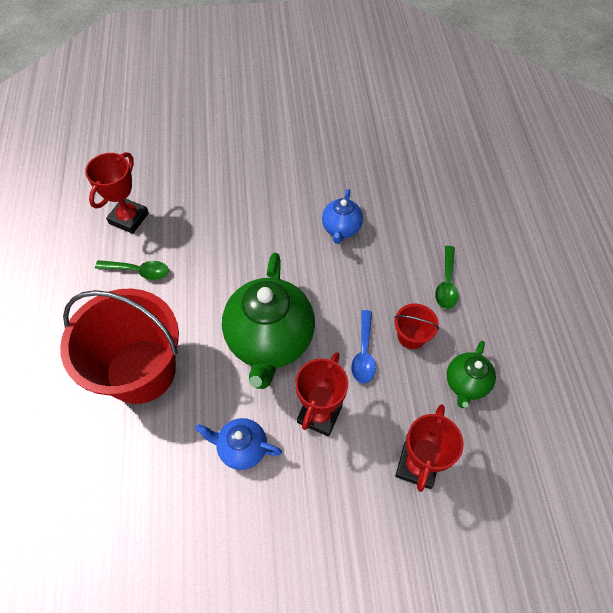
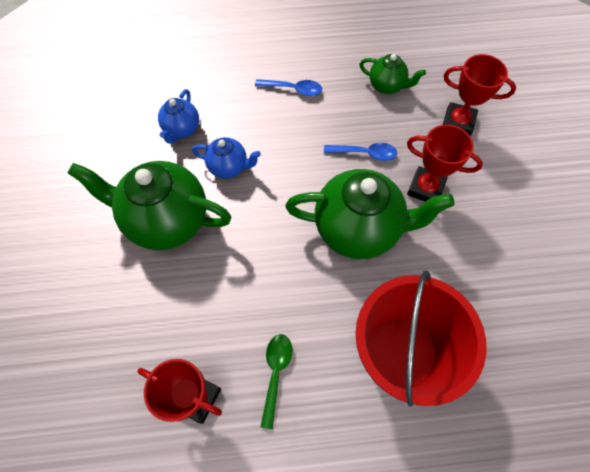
camera: 90 degrees left, 5 degrees up
blue teapot [195,418,282,470] -> blue teapot moved to [158,89,199,144]
red bucket [394,304,439,349] -> none
green spoon [435,246,458,309] -> blue spoon [255,79,322,96]
none -> green teapot [68,161,231,250]

